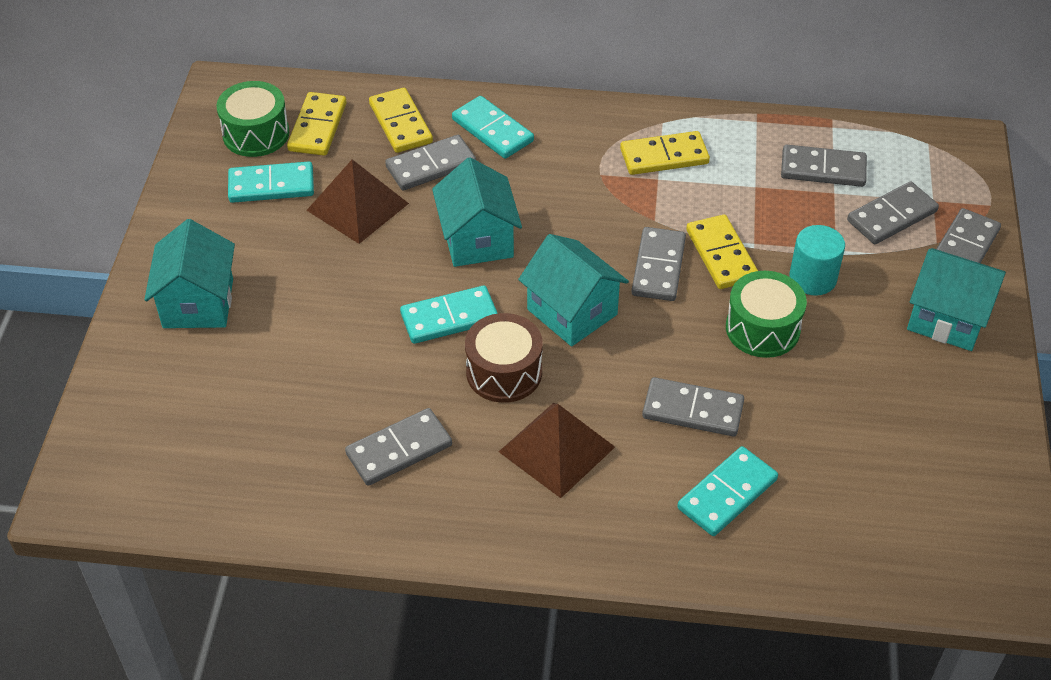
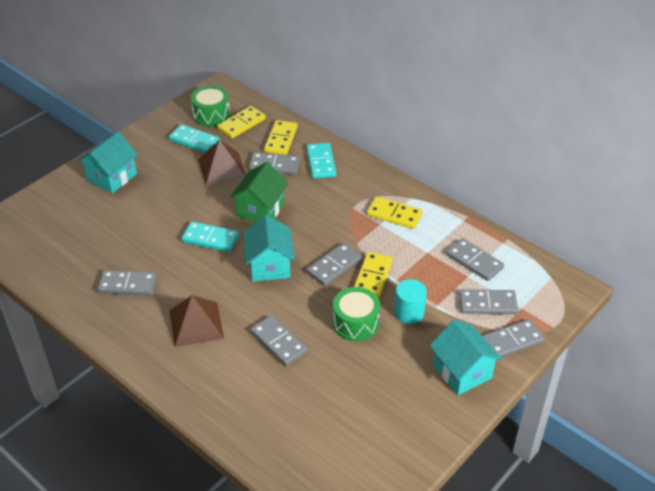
camera: 35 degrees right, 5 degrees down
turquoise house [432,157,522,267] -> green house [230,162,289,222]
brown drum [465,313,543,403] -> none
turquoise domino [677,446,778,536] -> none

